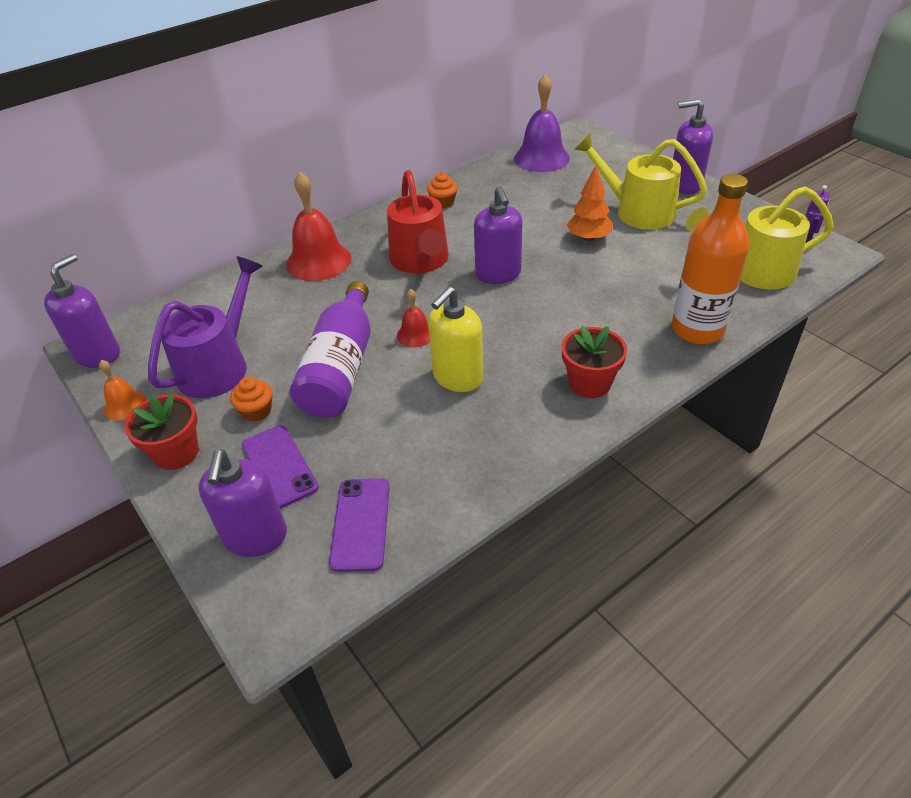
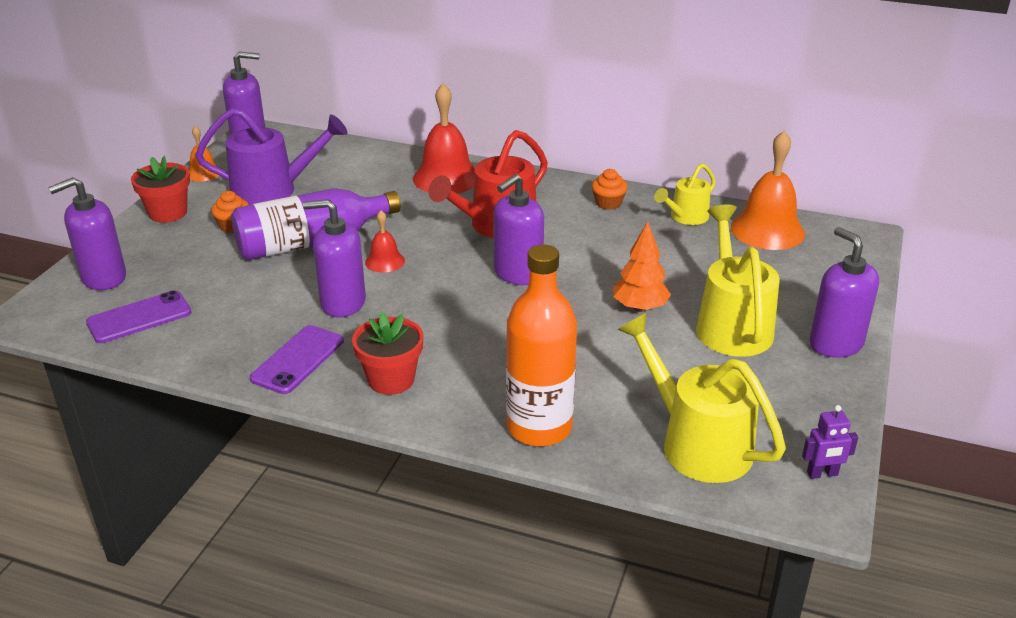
camera: 55 degrees right, 10 degrees down
purple phone [242,425,319,509] -> purple phone moved to [250,325,344,394]
yellow soap dispenser [428,286,483,392] -> purple soap dispenser [303,199,366,318]
purple bell [514,74,570,172] -> orange bell [731,131,805,250]
none -> yellow watering can [654,163,716,225]

